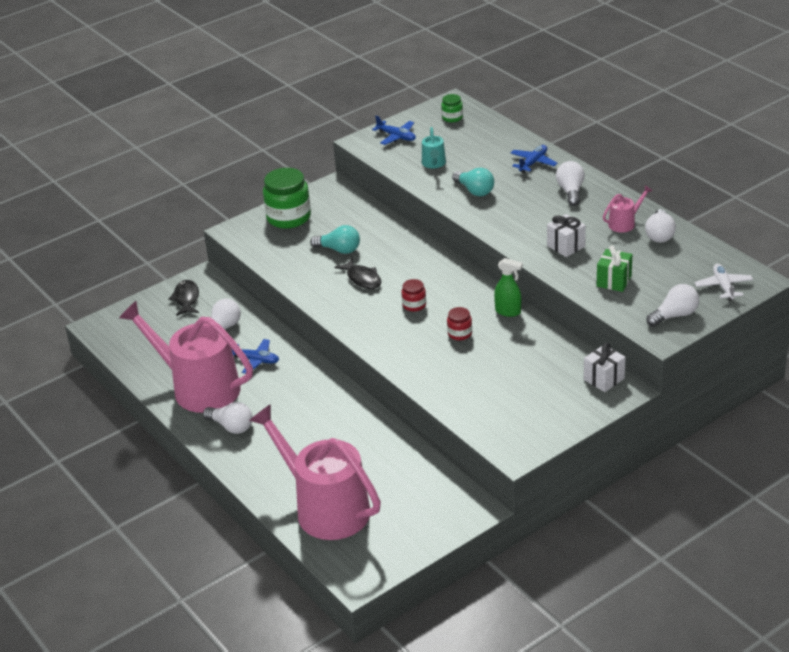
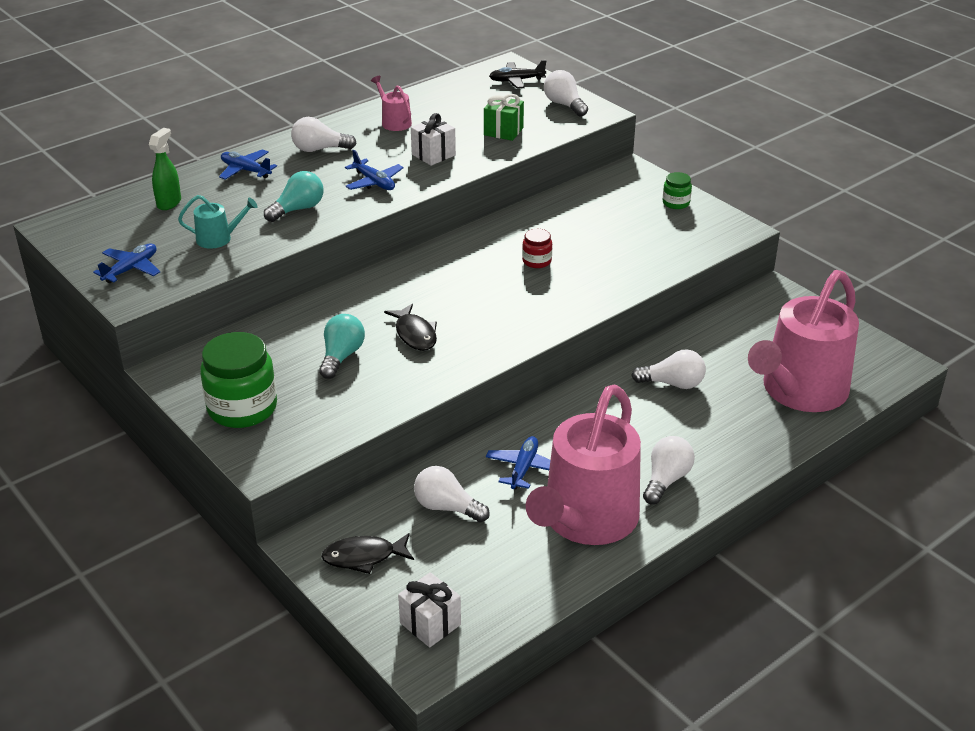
camera: 95 degrees left, 0 degrees up
black fish [335,258,381,289] -> black fish turned 105 degrees clockwise [384,304,437,351]
red jar [401,279,426,312] -> none
green jar [441,94,463,122] -> green jar moved to [663,172,692,209]
green spray bottle [494,258,523,317] -> green spray bottle moved to [149,128,181,210]
white gift [584,343,626,392] -> white gift moved to [398,572,461,648]
white light bulb [645,209,676,243] -> white light bulb moved to [631,349,706,389]
white plane [694,264,753,301] -> black plane [489,60,546,89]
none -> blue plane [345,150,404,190]

